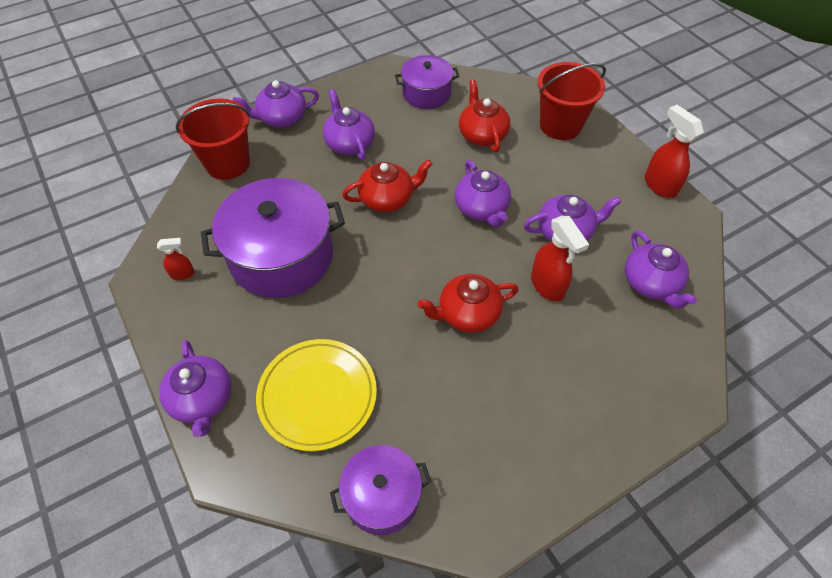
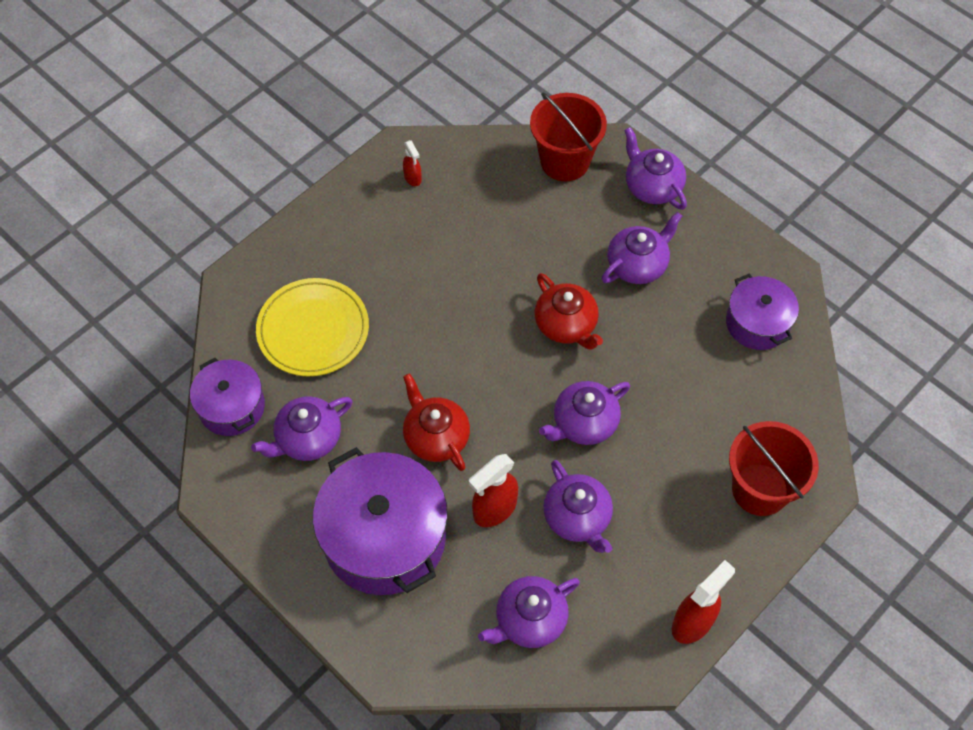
camera: 75 degrees right, 5 degrees up
purple teapot [159,340,231,437] -> purple teapot moved to [251,396,353,461]
purple pot [201,178,345,298] -> purple pot moved to [313,447,448,595]
red teapot [459,79,510,152] -> none

